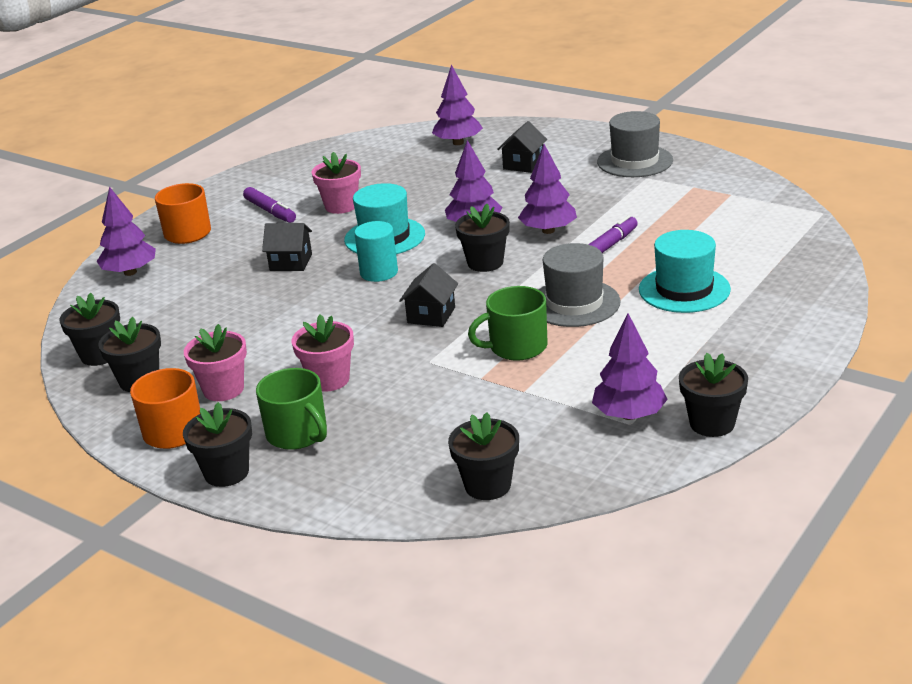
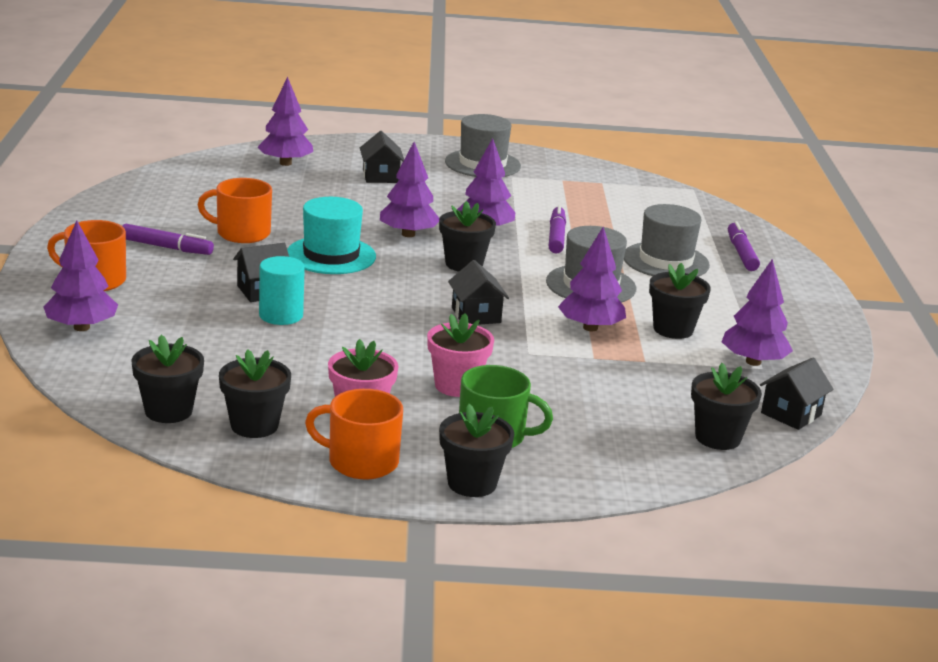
camera: 40 degrees left, 5 degrees down
pink flower pot [312,152,361,214] -> orange mug [197,178,272,243]
turquoise cylinder [354,221,398,282] -> turquoise cylinder moved to [259,256,305,325]
green mug [468,286,548,361] -> purple tree [558,227,626,331]
turquoise hat [639,230,731,313] -> grey hat [624,204,710,277]
black flower pot [679,353,748,437] -> black flower pot moved to [649,263,711,339]
none -> purple marker [728,221,760,271]
none -> black house [760,358,834,430]

